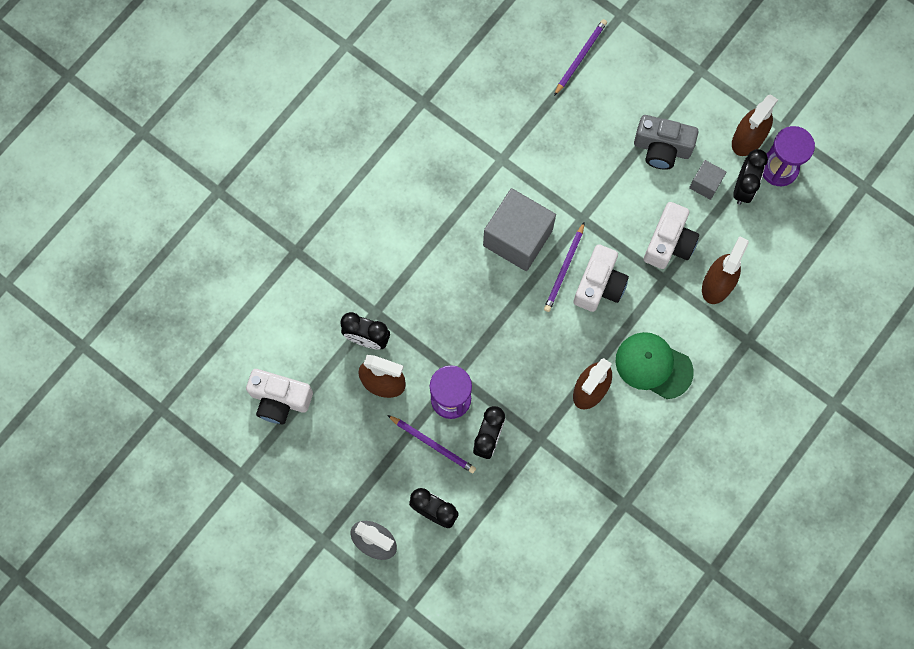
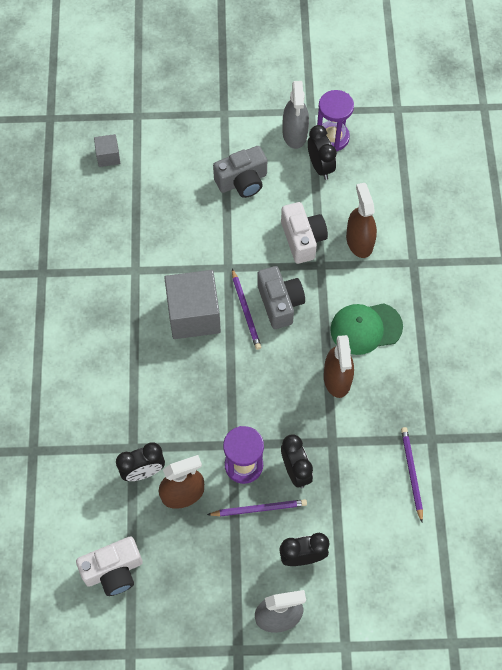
camera: 40 degrees left, 10 degrees down
purple pencil [554,19,607,96] -> purple pencil moved to [401,427,423,522]
white camera [573,244,629,312] -> grey camera [257,266,305,329]
grey cube [689,160,726,200] -> grey cube moved to [94,134,120,167]
brown spray bottle [732,94,778,156] -> grey spray bottle [283,81,309,149]

